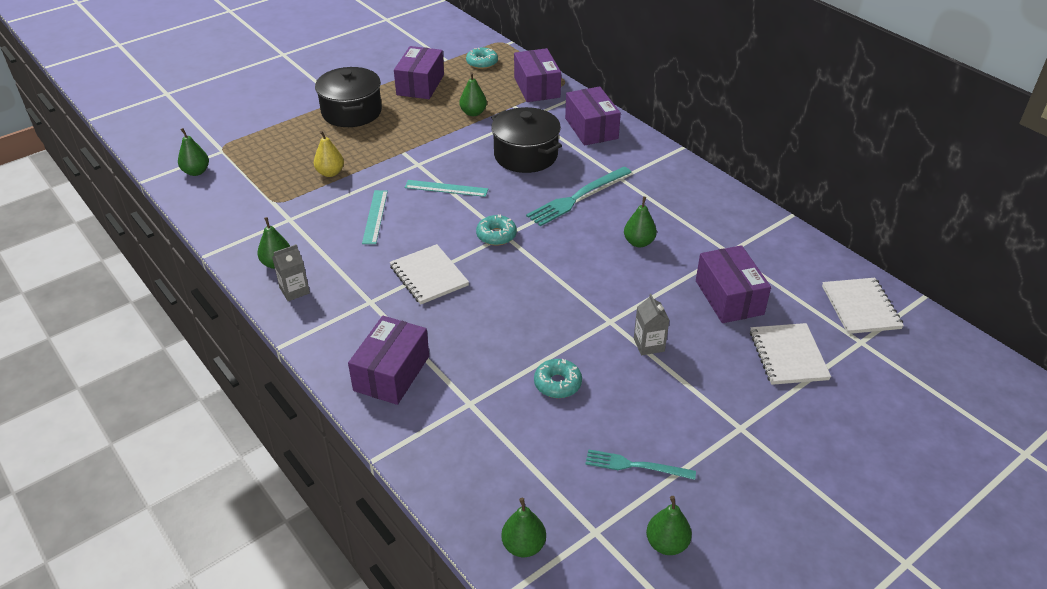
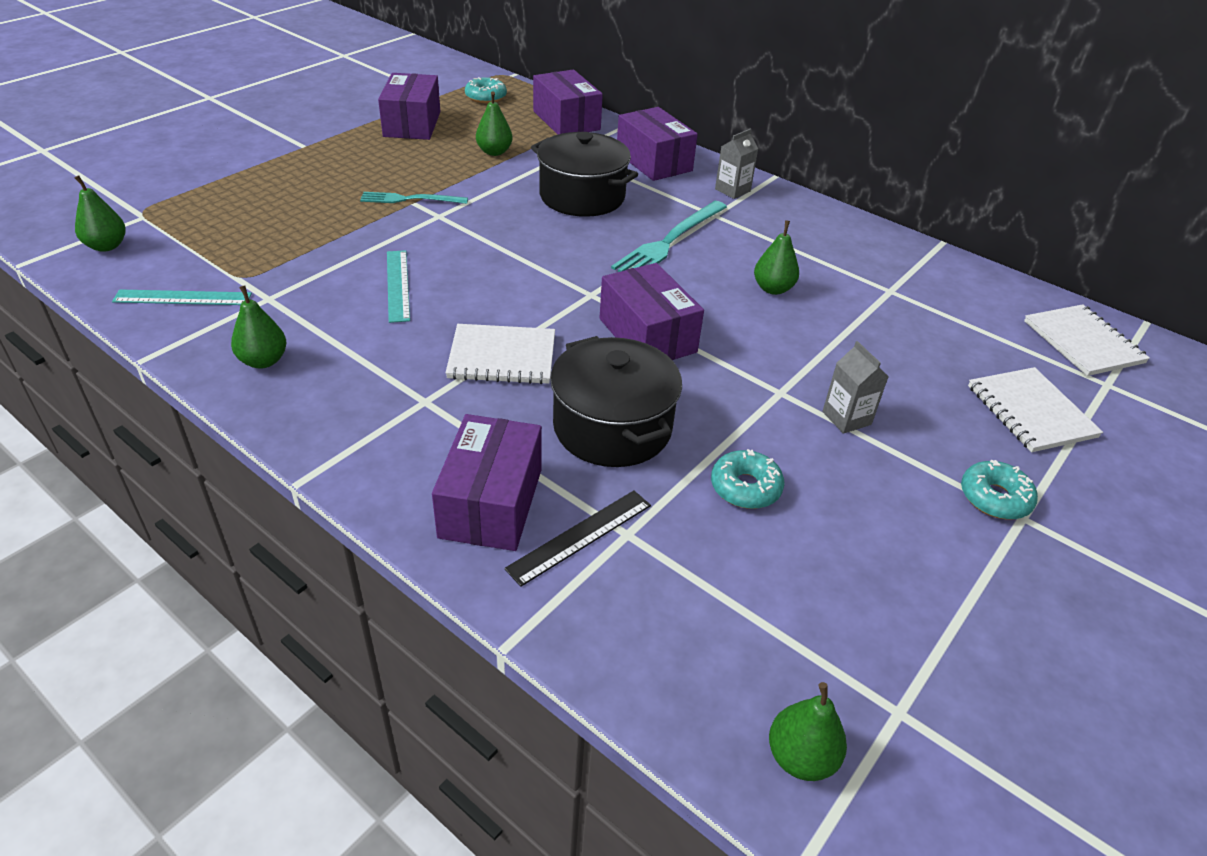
camera: 15 degrees left, 0 degrees up
grey carton [272,244,310,301] -> grey carton moved to [715,129,758,199]
yellow pear [314,130,344,177] -> none
black pot [315,67,382,127] -> black pot moved to [550,336,682,467]
white notebook [390,244,469,304] -> white notebook turned 45 degrees counterclockwise [446,324,555,384]
turquoise ruler [405,180,488,197] -> turquoise ruler moved to [112,289,252,305]
turquoise donut [476,214,517,246] -> turquoise donut moved to [961,460,1038,519]
turquoise fork [585,449,696,480] -> turquoise fork moved to [360,192,468,204]
green pear [646,496,692,555] -> none
purple box [696,245,771,323] -> purple box moved to [600,263,704,360]
none -> black ruler [504,490,651,587]

